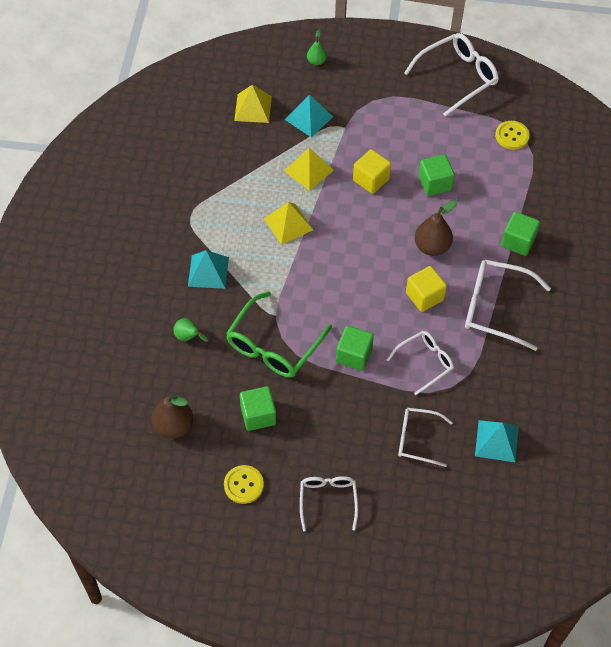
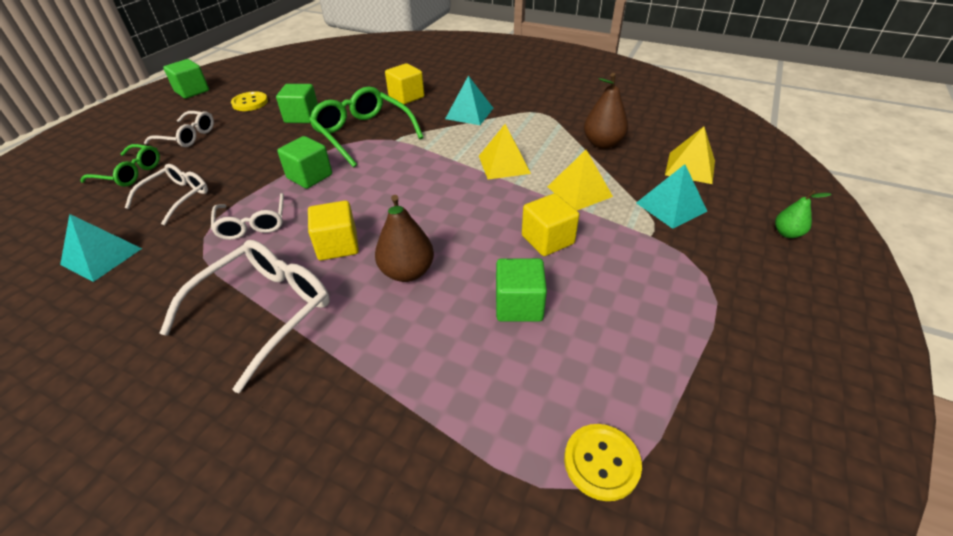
camera: 110 degrees right, 15 degrees down
brown pear [151,394,193,438] -> brown pear moved to [584,73,628,149]
green pear [173,318,208,342] -> yellow cube [385,63,424,105]
white glasses [404,33,499,117] -> none
green cube [501,212,540,256] -> green cube moved to [163,59,209,99]
none -> green glasses [80,144,160,187]

